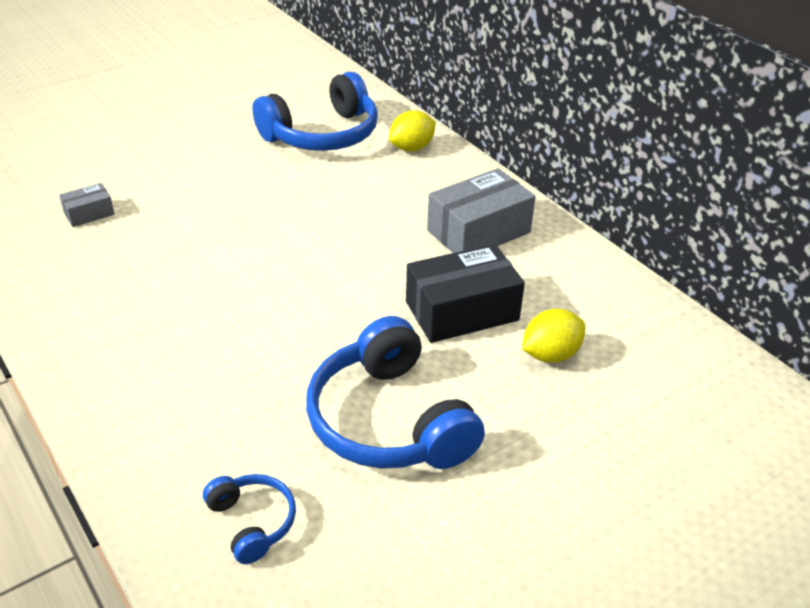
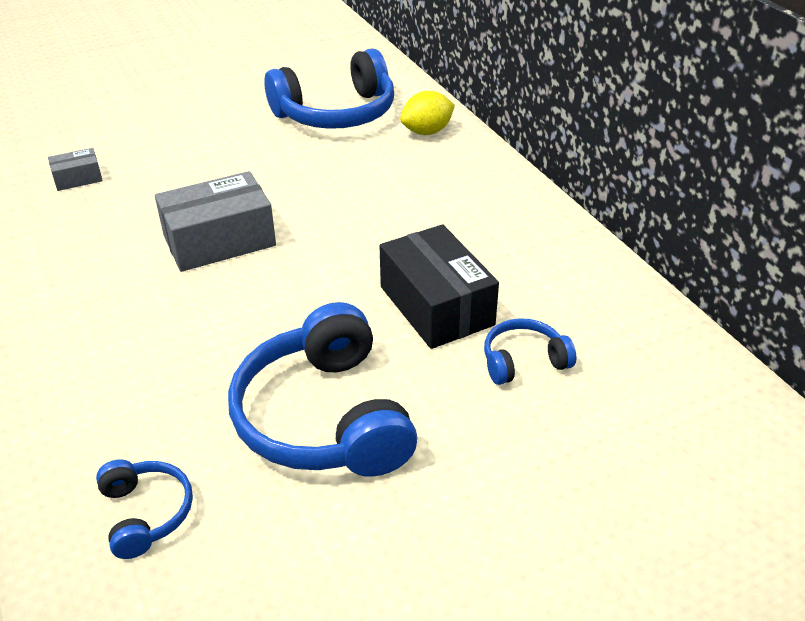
camera: 10 degrees right, 0 degrees up
black box [406,244,525,343] -> black box turned 75 degrees clockwise [379,224,499,349]
grey box [427,168,536,253] -> grey box moved to [155,171,276,272]
yellow lemon [522,309,585,363] -> blue headphones [484,318,576,385]

